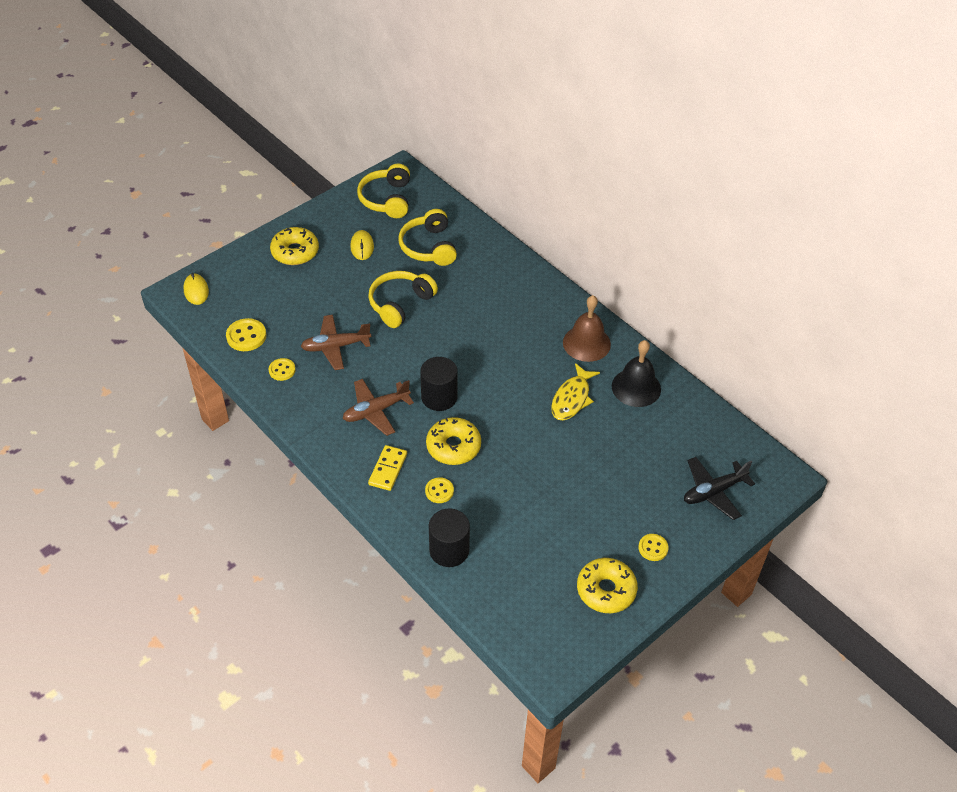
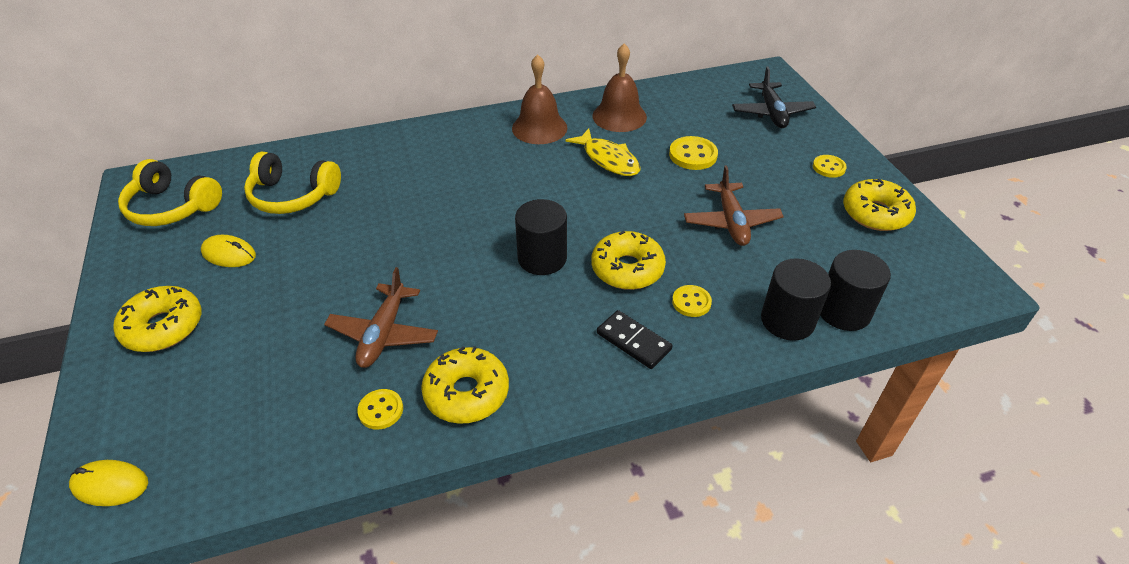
camera: 65 degrees left, 5 degrees down
yellow button [226,318,266,351] -> yellow button moved to [669,136,718,170]
brown plane [343,379,414,436] -> brown plane moved to [684,166,784,246]
yellow headphones [368,271,438,328] -> none
yellow domino [368,445,407,491] -> black domino [597,310,673,369]
black bell [612,340,661,407] -> brown bell [592,43,647,132]
none -> yellow donut [421,346,509,424]
none -> black cylinder [820,250,891,331]

